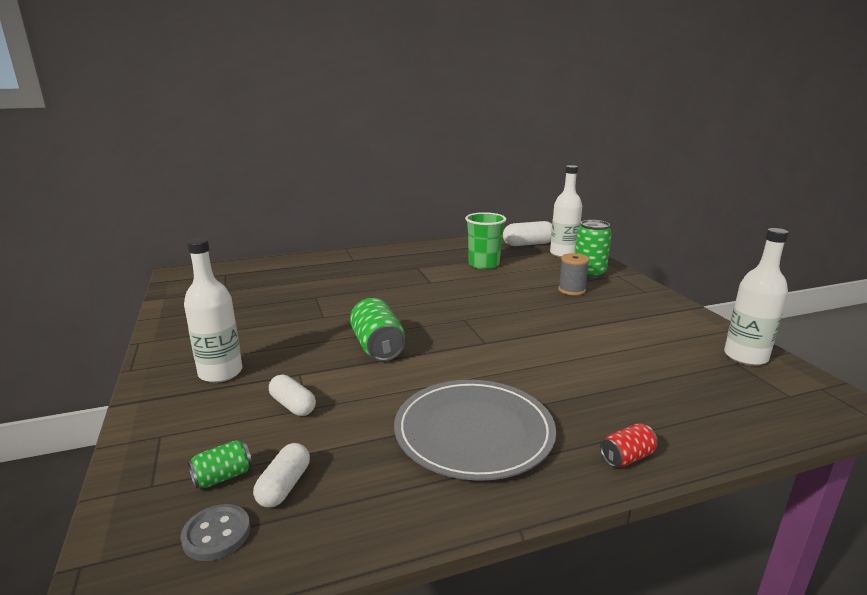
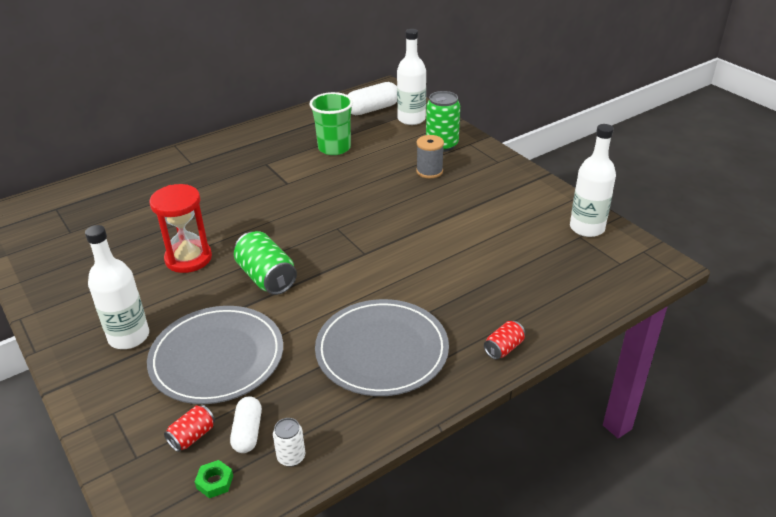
camera: 15 degrees left, 15 degrees up
grey button [181,504,250,561] -> green nut [195,460,233,498]
green can [187,440,252,489] -> red can [164,405,215,452]
white capsule [269,375,316,416] -> grey plate [147,306,283,404]
none -> red hourglass [149,184,212,273]
none -> white can [273,418,305,467]

